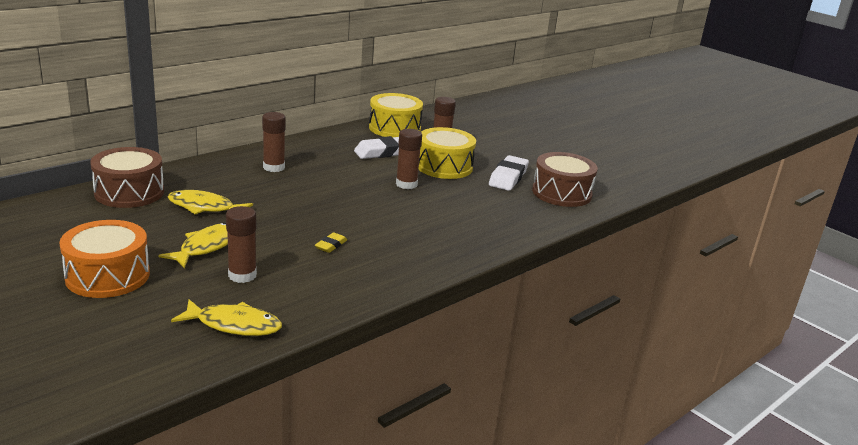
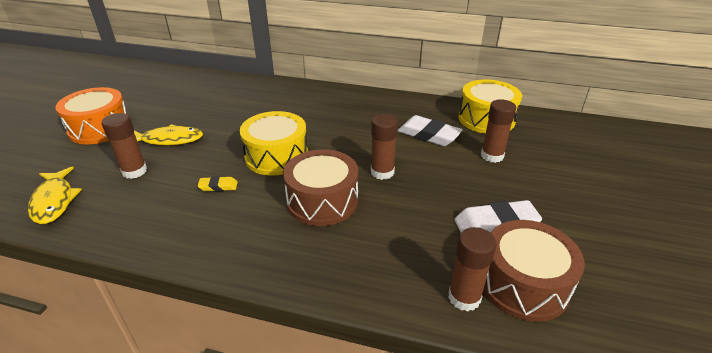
camera: 60 degrees right, 10 degrees up
brown drum [90,147,164,208] -> brown drum moved to [283,149,358,226]
yellow fish [168,190,253,214] -> none
brown glue stick [262,112,286,172] -> brown glue stick moved to [448,227,497,312]
yellow drum [418,127,476,179] -> yellow drum moved to [240,111,308,176]

